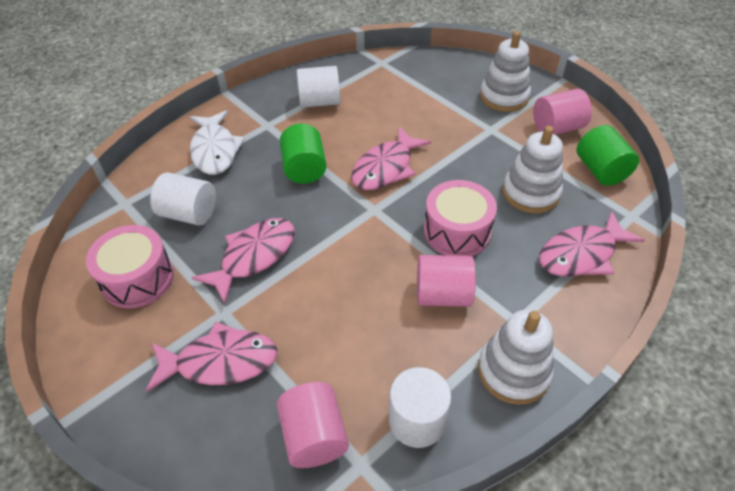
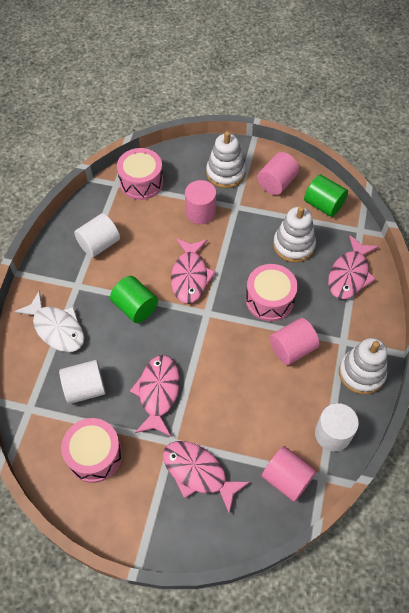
camera: 35 degrees left, 10 degrees up
pink fish [146,322,278,392] -> pink fish turned 105 degrees counterclockwise [163,441,250,513]
none -> pink drum [117,148,163,200]
none -> pink cylinder [185,180,216,224]

